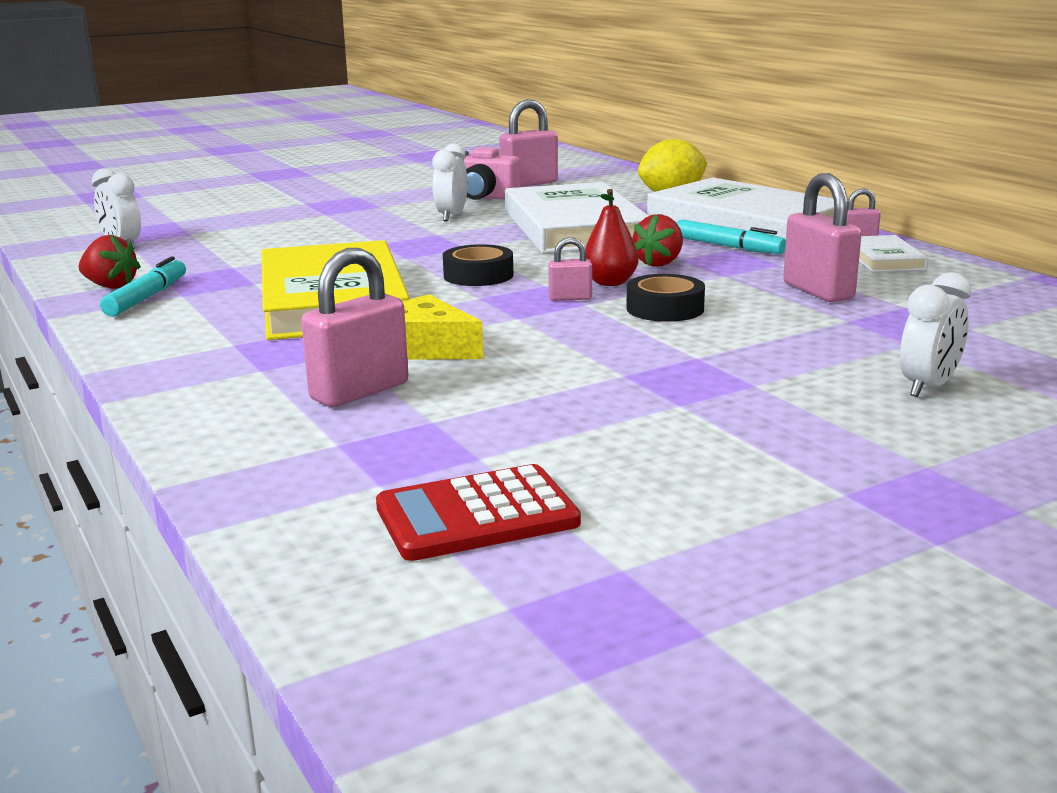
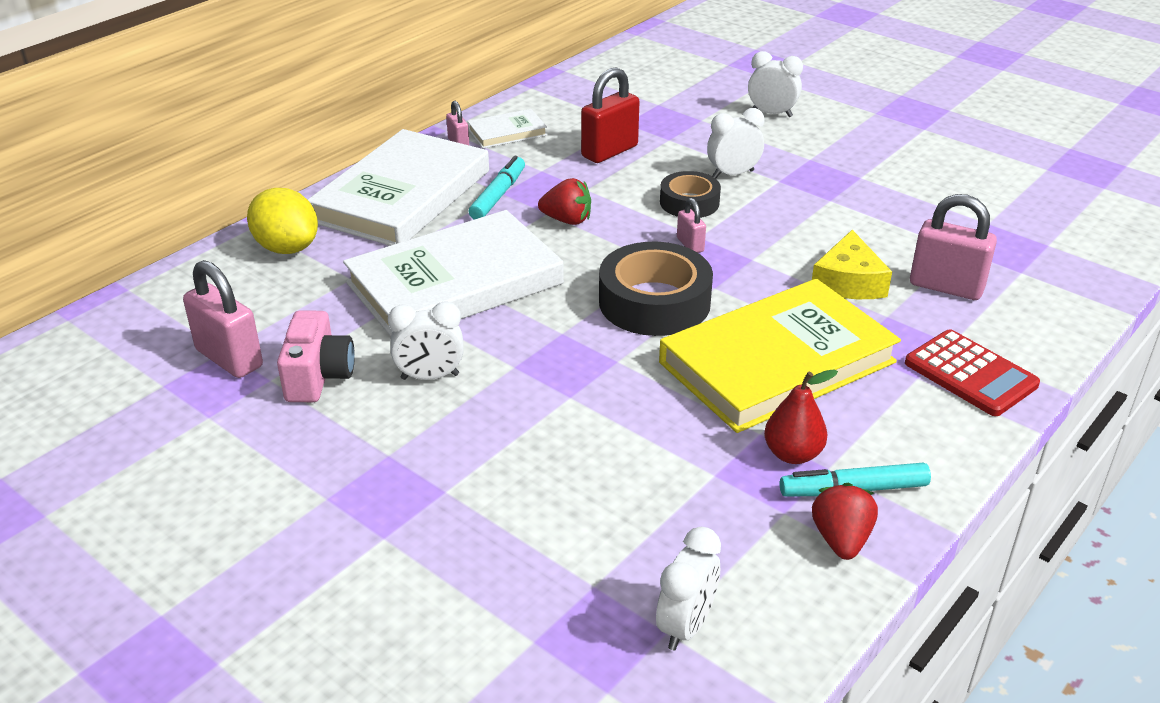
camera: 110 degrees left, 15 degrees up
red calculator [376,464,581,561] -> red calculator moved to [905,329,1040,416]
black tape [443,244,513,286] -> black tape [599,242,713,336], size x1.66
red pear [585,189,638,286] -> red pear moved to [764,369,838,464]
pink padlock [783,173,862,302] -> red padlock [581,67,640,163]
none -> white clock [707,108,764,178]

